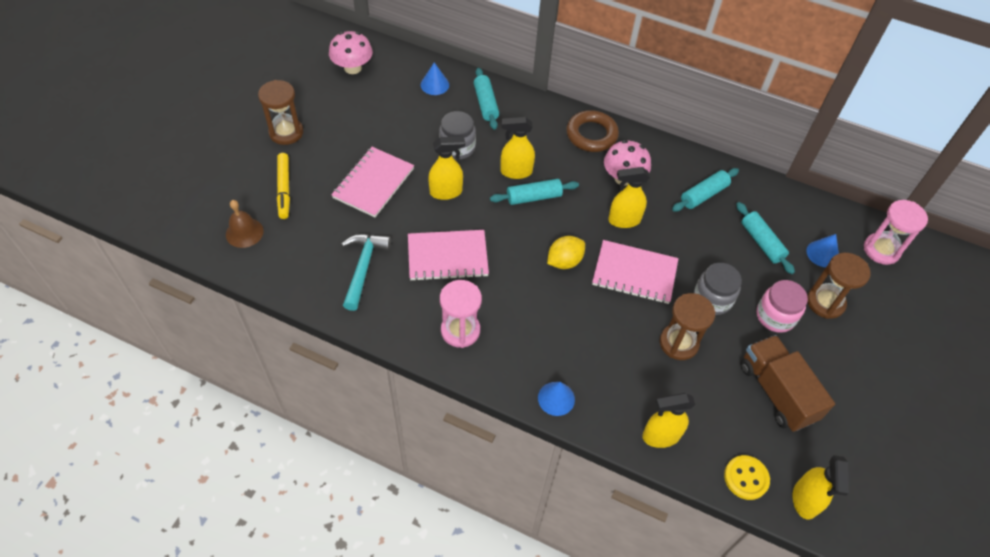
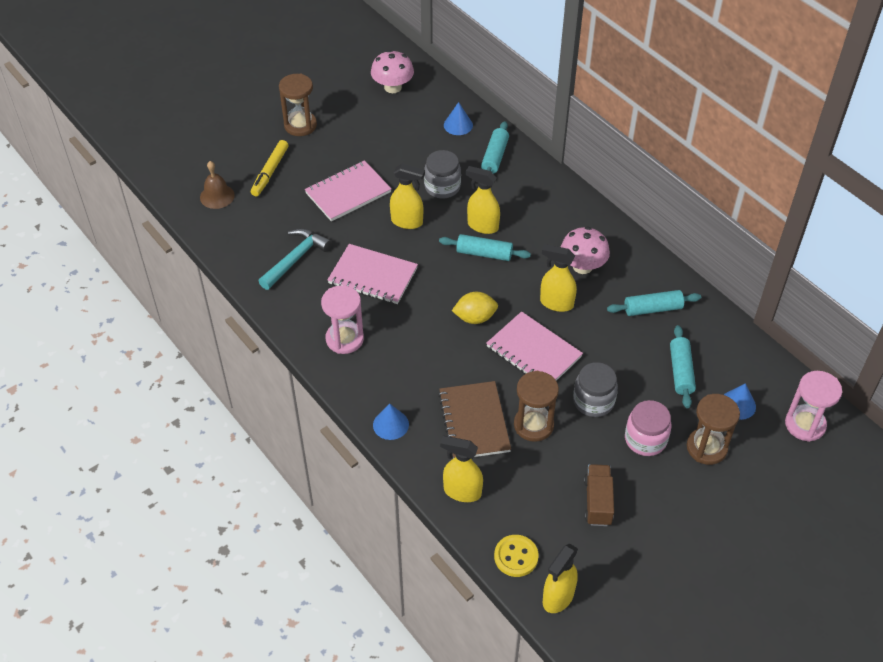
camera: 30 degrees right, 5 degrees down
brown ring [566,110,619,152] -> none
brown truck [740,335,835,432] -> brown truck [584,464,614,526], size x0.65
none -> brown notebook [438,381,511,459]

